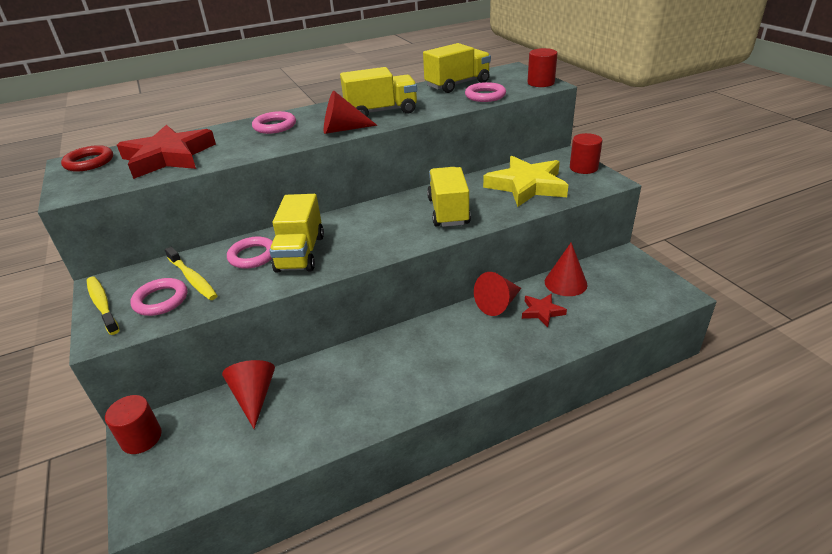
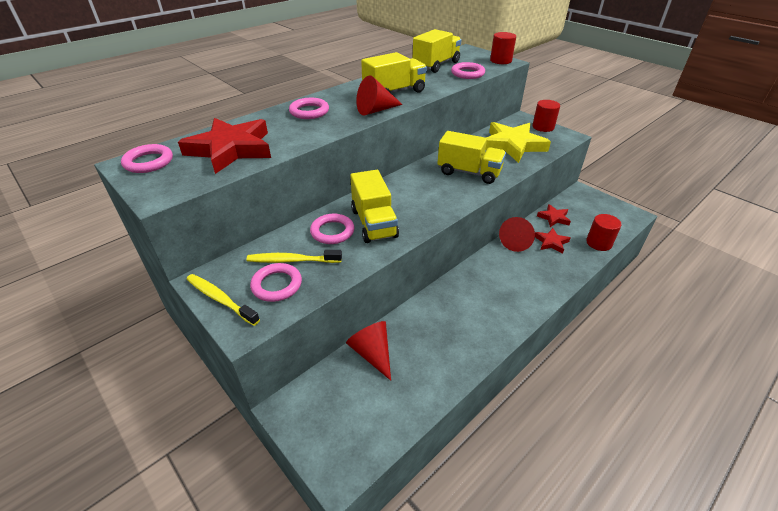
camera: 20 degrees left, 5 degrees up
red ring [61,145,113,172] -> pink ring [121,144,173,173]
red cylinder [105,395,162,454] -> red cylinder moved to [586,214,622,251]
yellow toothbrush [165,247,218,300] -> yellow toothbrush turned 150 degrees clockwise [246,250,342,263]
yellow truck [427,167,471,227] -> yellow truck turned 135 degrees clockwise [437,131,506,184]
red cone [545,242,588,296] -> red star [537,204,571,227]

